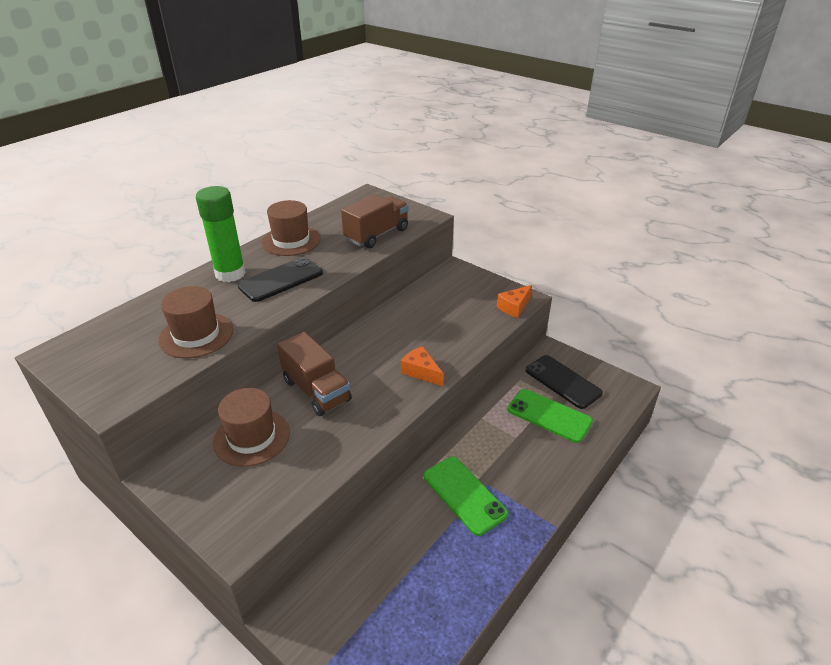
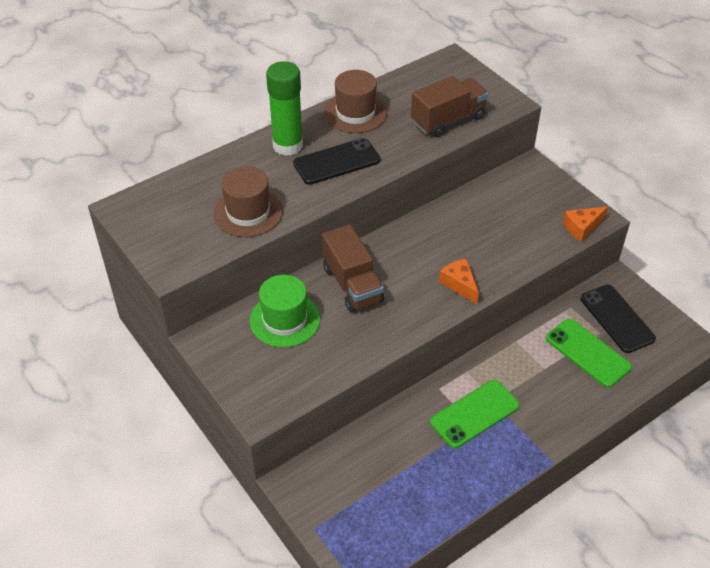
camera: 15 degrees right, 10 degrees up
brown hat [213,388,290,467] -> green hat [250,275,320,348]
green phone [424,457,508,536] -> green phone turned 75 degrees clockwise [430,380,520,449]

